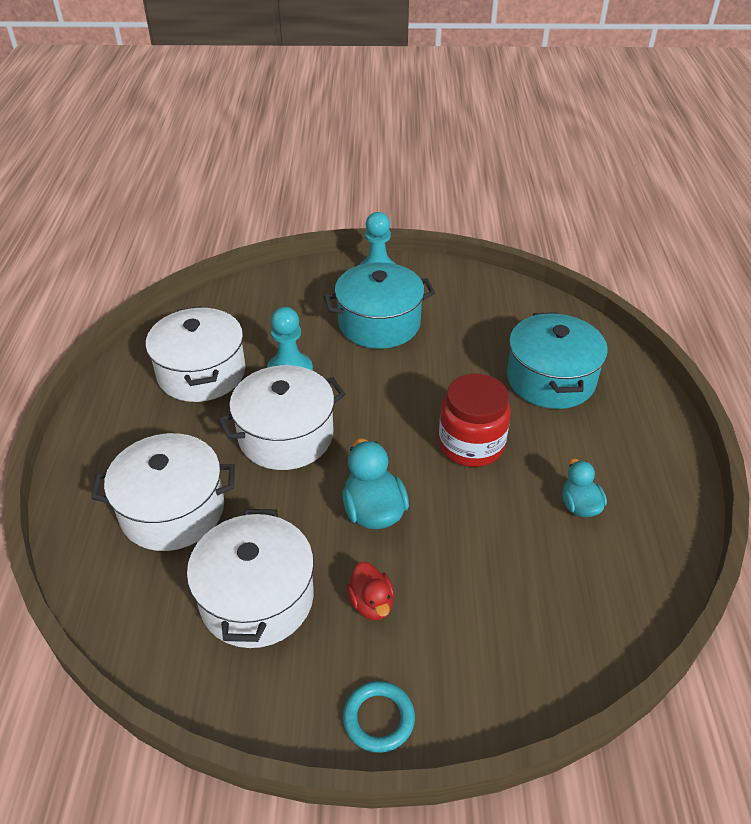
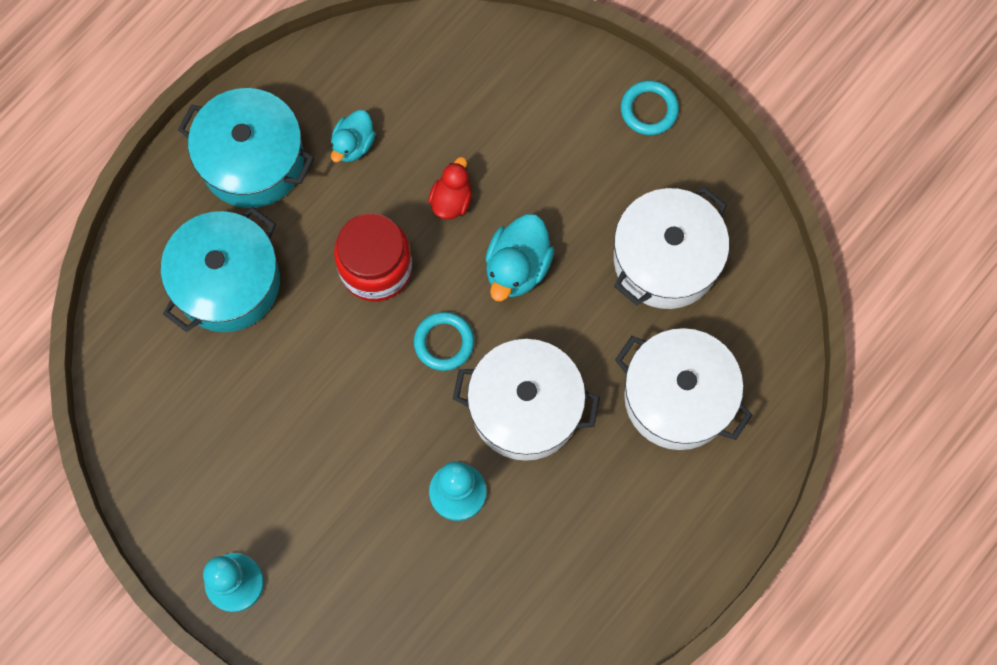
camera: 140 degrees left, 30 degrees up
white pot [146,306,245,402] -> none
turquoise pot [324,262,435,349] -> turquoise pot moved to [178,88,314,208]
red duck [346,562,394,620] -> red duck moved to [428,157,472,219]
none -> turquoise ring [414,312,474,371]

